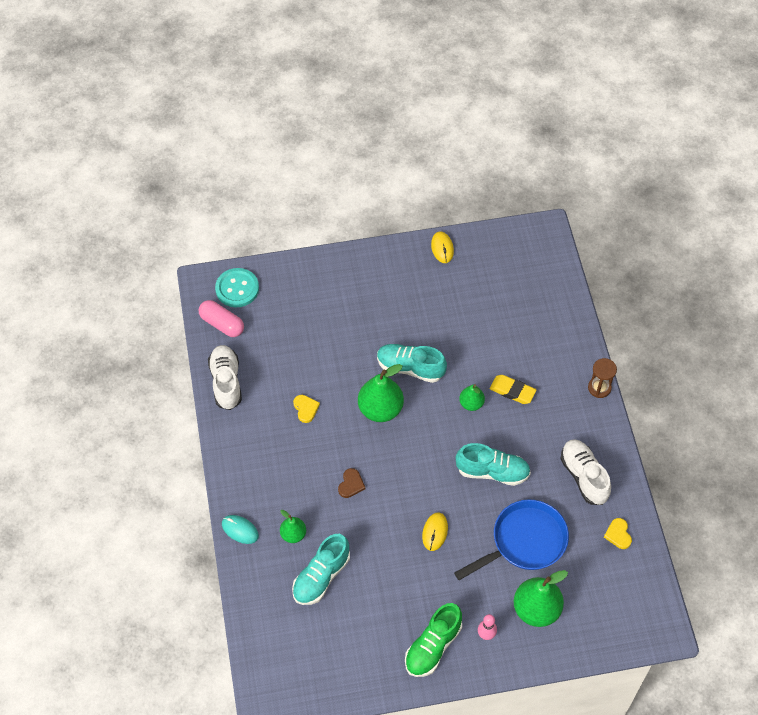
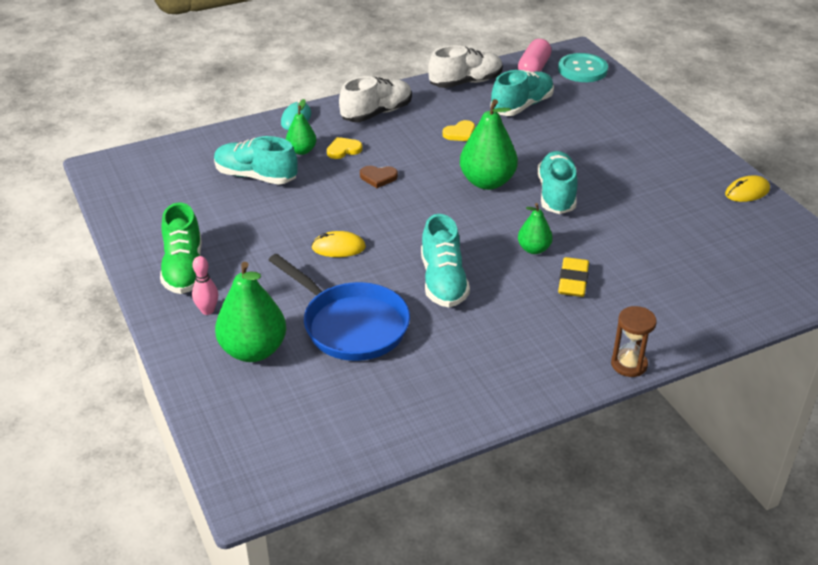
camera: 75 degrees right, 20 degrees down
green shoe [405,603,462,677] -> green shoe turned 120 degrees counterclockwise [160,203,202,294]
white shoe [560,439,611,505] -> white shoe moved to [339,76,412,122]
yellow heart [604,518,632,549] -> yellow heart moved to [327,137,363,159]
none -> turquoise shoe [490,70,554,116]

